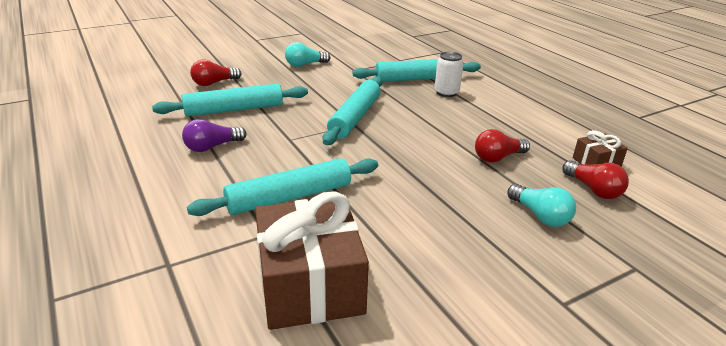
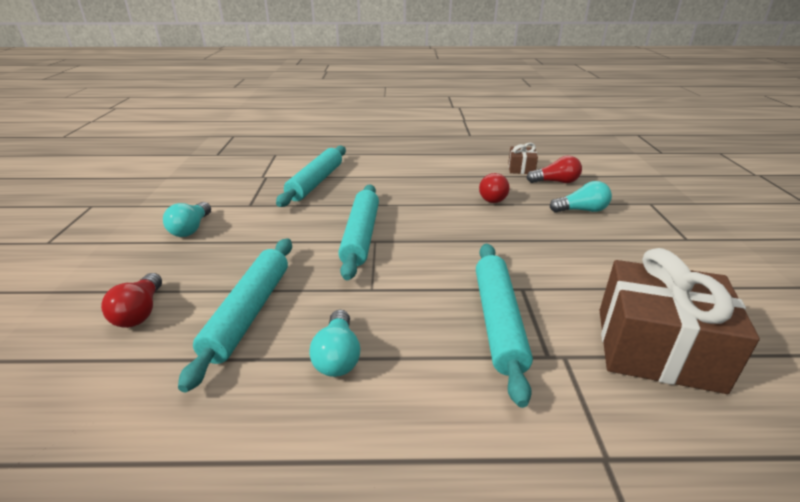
camera: 60 degrees left, 0 degrees up
purple light bulb [182,119,246,152] -> turquoise light bulb [309,310,360,377]
turquoise rolling pin [323,77,382,145] -> turquoise rolling pin turned 45 degrees clockwise [338,184,379,280]
white can [434,52,464,97] -> none

